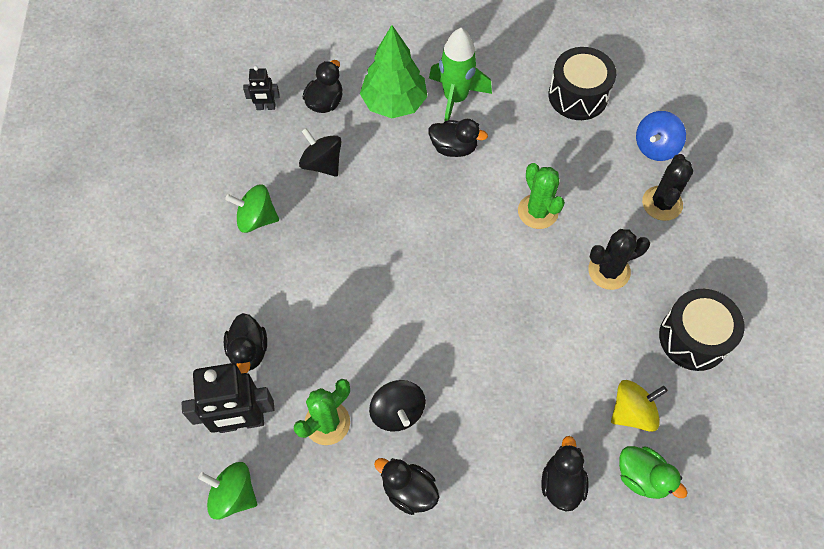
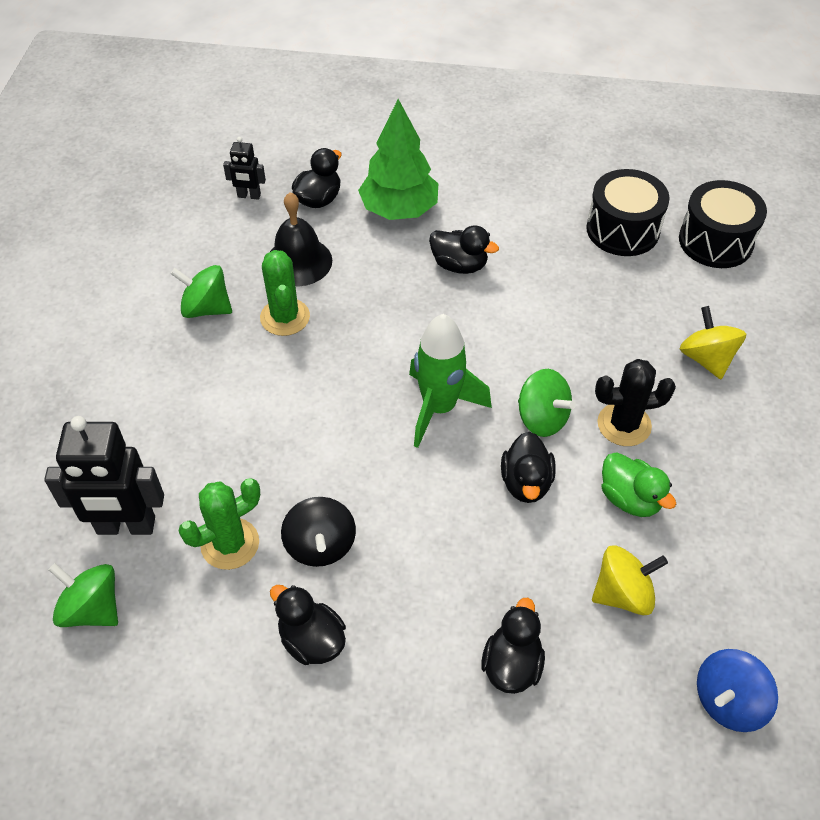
camera: 10 degrees right, 10 degrees down
black duck [224,313,267,374] -> black duck moved to [501,432,556,503]
black spinning top [299,128,342,177] -> black bell [270,192,332,286]
green rocket [429,28,492,122] -> green rocket moved to [409,314,492,448]
green cactus [518,163,565,229] -> green cactus moved to [260,250,310,336]
green duck [619,446,688,499] -> green duck moved to [602,452,676,517]
blue spinning top [636,111,686,161] -> blue spinning top moved to [697,649,778,732]
black cactus [642,154,693,221] -> yellow spinning top [680,306,746,379]
black drum [659,289,745,371] -> black drum moved to [679,180,767,268]
none -> green spinning top [518,369,576,437]

